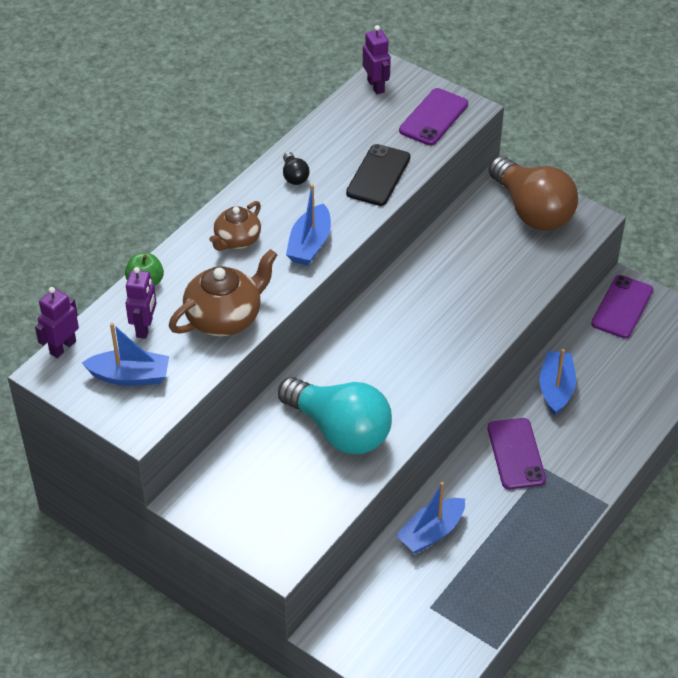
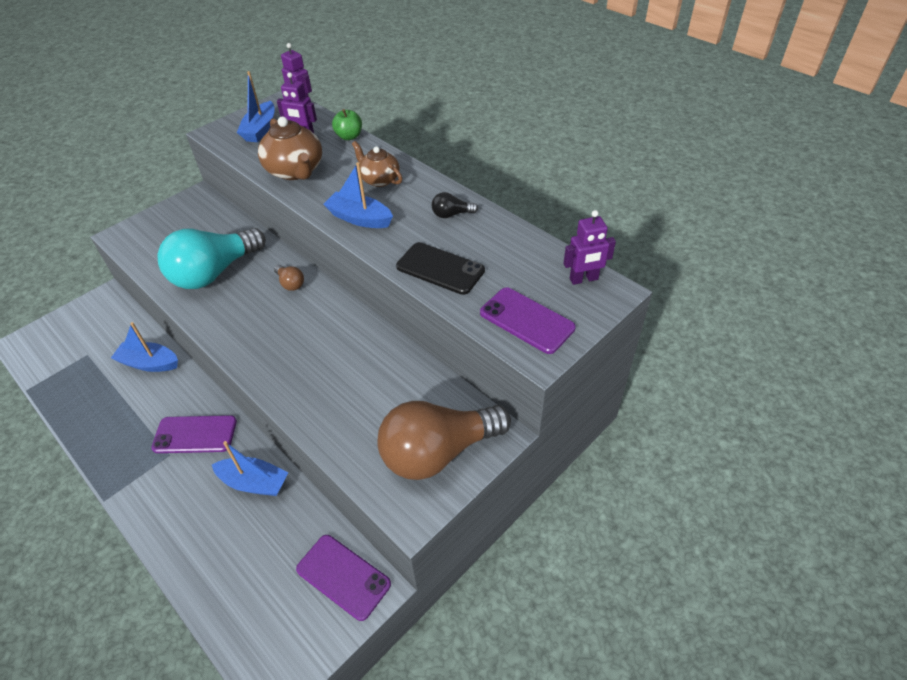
camera: 100 degrees right, 0 degrees up
blue boat [396,482,465,554] -> blue boat turned 45 degrees counterclockwise [111,322,178,372]
none -> brown light bulb [274,265,304,291]

